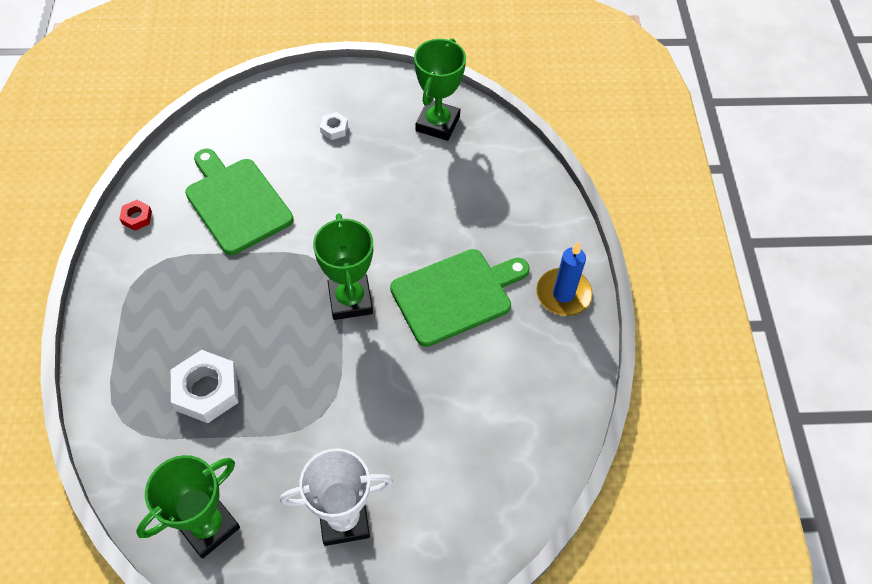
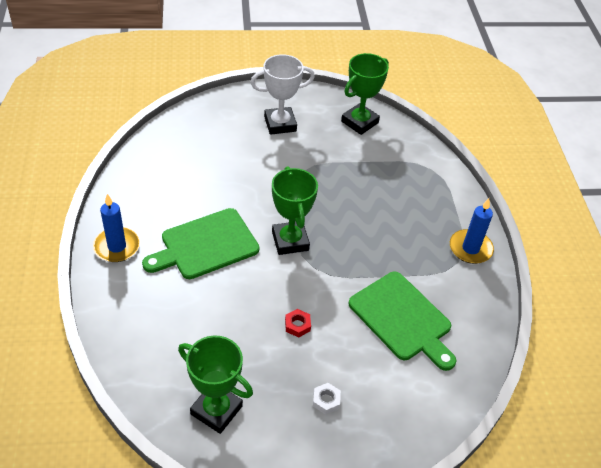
camera: 175 degrees right, 10 degrees down
red nut [119,200,152,231] -> red nut moved to [285,309,311,337]
white nut [171,350,239,423] -> none
green trophy [414,38,466,141] -> green trophy turned 75 degrees counterclockwise [178,336,253,434]
none -> blue candle [450,198,494,264]

